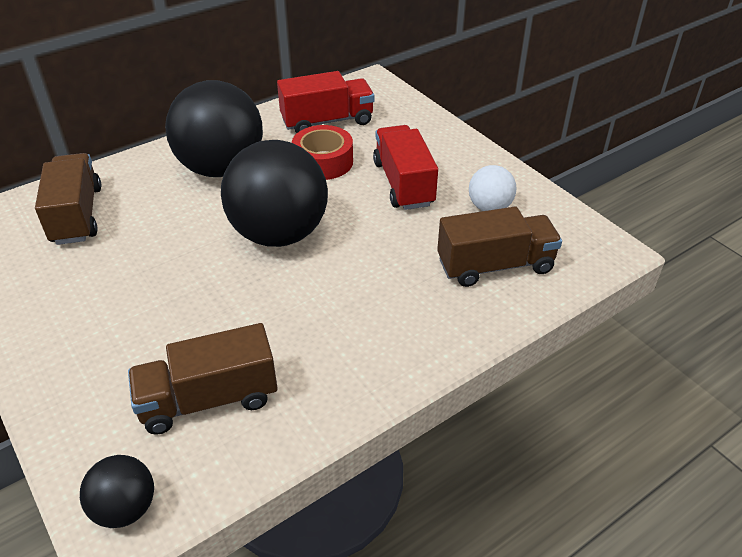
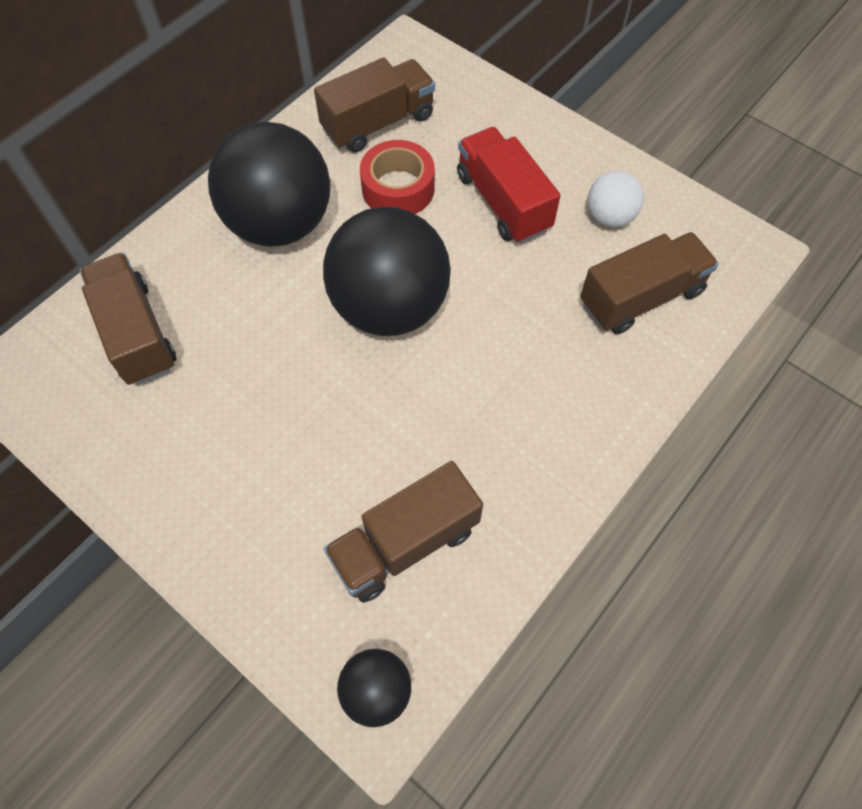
camera: 15 degrees left, 20 degrees up
red truck [277,71,374,133] -> brown truck [314,57,435,153]

